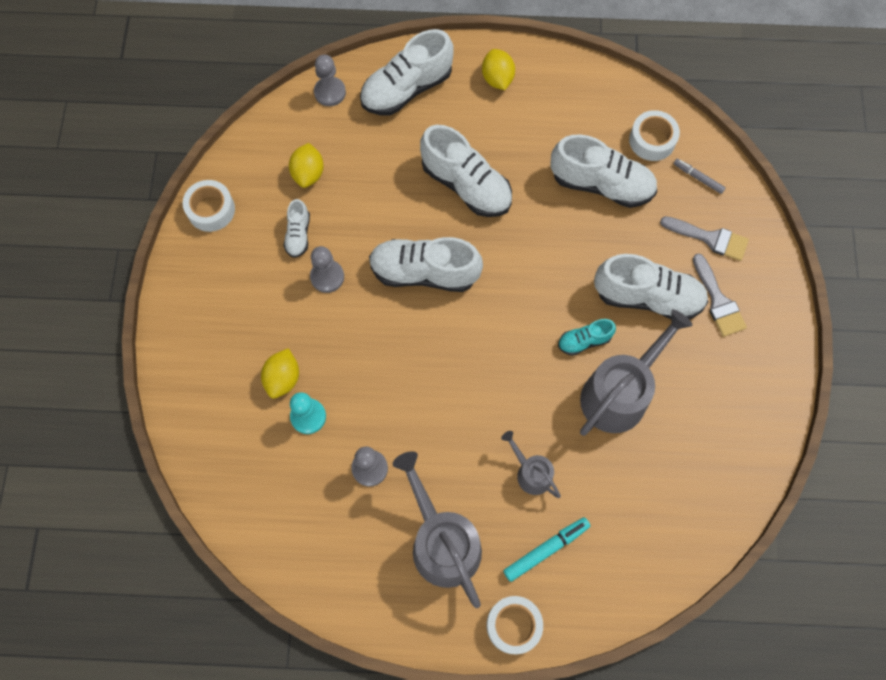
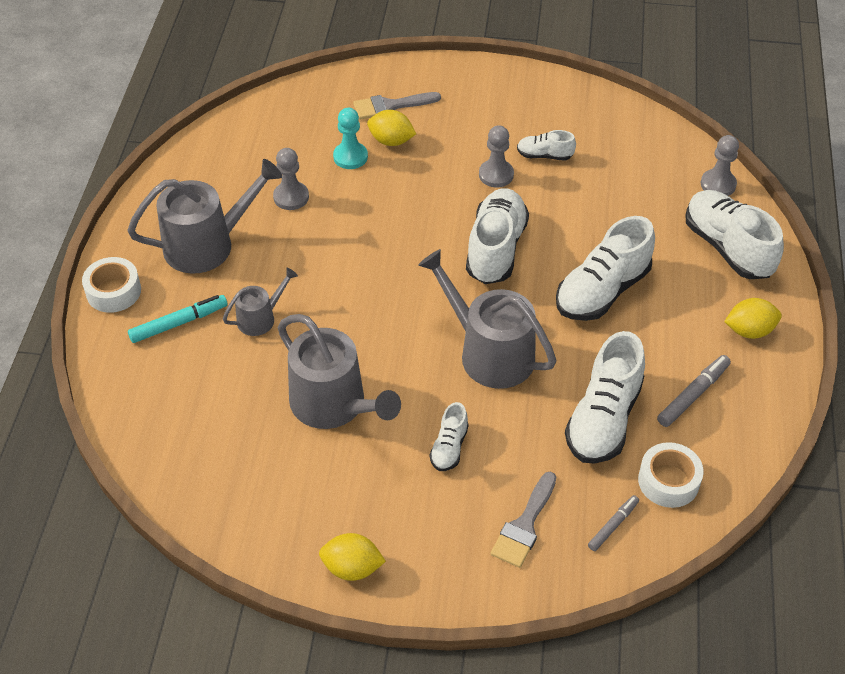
camera: 95 degrees right, 20 degrees down
white tape [183,180,235,232] -> none
yellow lemon [289,143,324,188] -> yellow lemon moved to [319,533,386,581]
turquoise marker [503,517,590,582] -> turquoise marker turned 90 degrees counterclockwise [128,295,228,343]
turquoise shoe [558,319,616,356] -> none
white shoe [594,254,708,319] -> white shoe [430,402,469,471], size x0.50
grey brush [693,253,747,337] -> grey brush moved to [353,92,441,120]
none -> grey watering can [418,249,556,389]
none -> grey marker [657,355,731,427]

